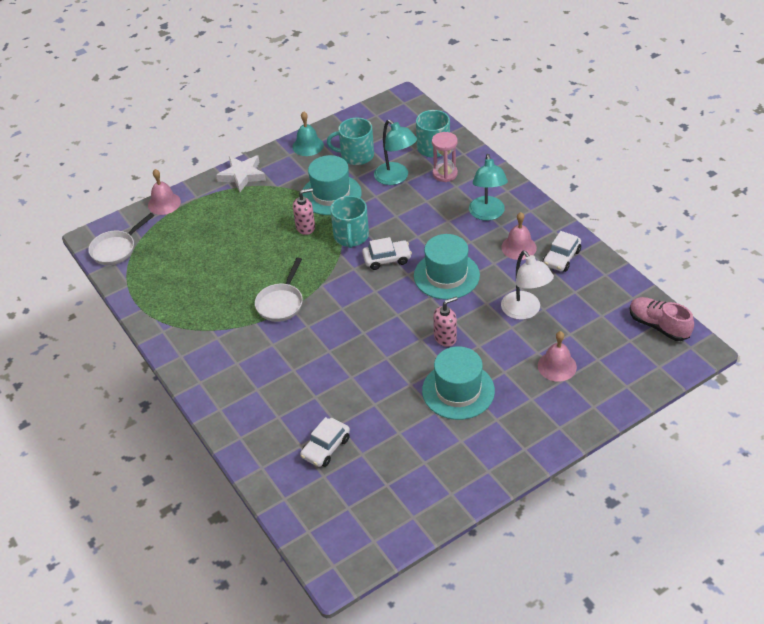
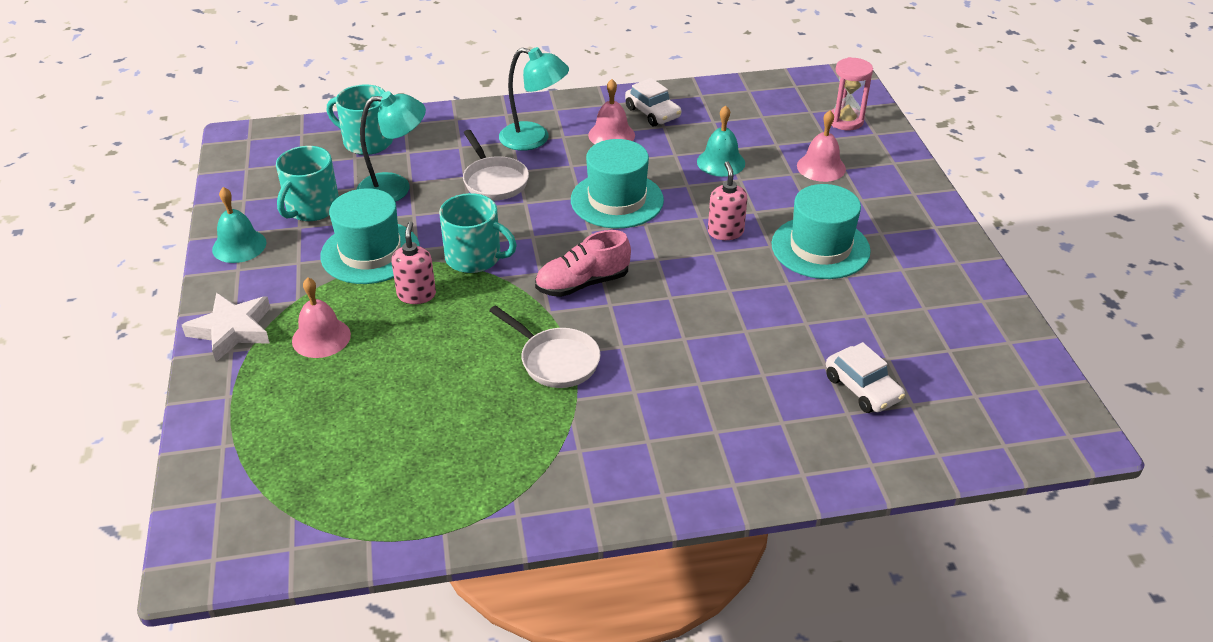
camera: 70 degrees left, 5 degrees down
white pan [88,213,154,265] -> white pan moved to [463,130,529,200]
pink bell [148,169,181,215] -> pink bell moved to [292,277,351,358]
white car [362,237,412,270] -> none
pink hourglass [432,132,458,182] -> pink hourglass moved to [831,57,873,130]
white lamp [501,251,554,320] -> turquoise bell [697,105,745,177]
pink shoe [630,297,694,341] -> pink shoe moved to [535,230,631,297]

